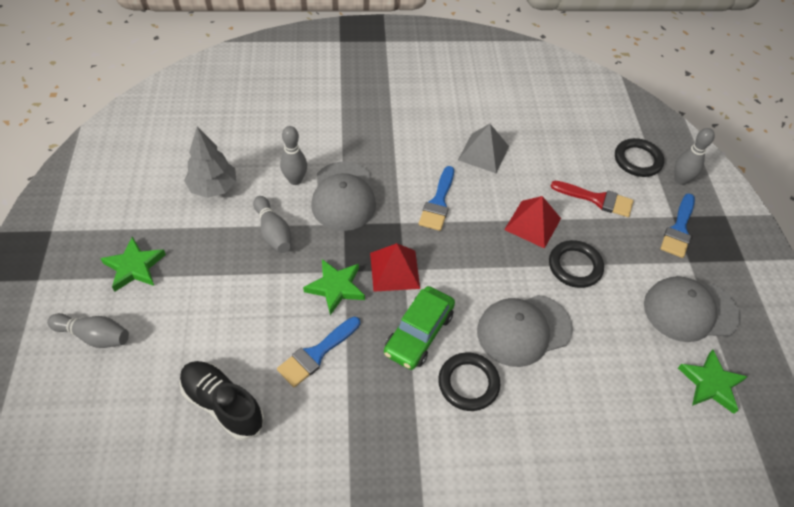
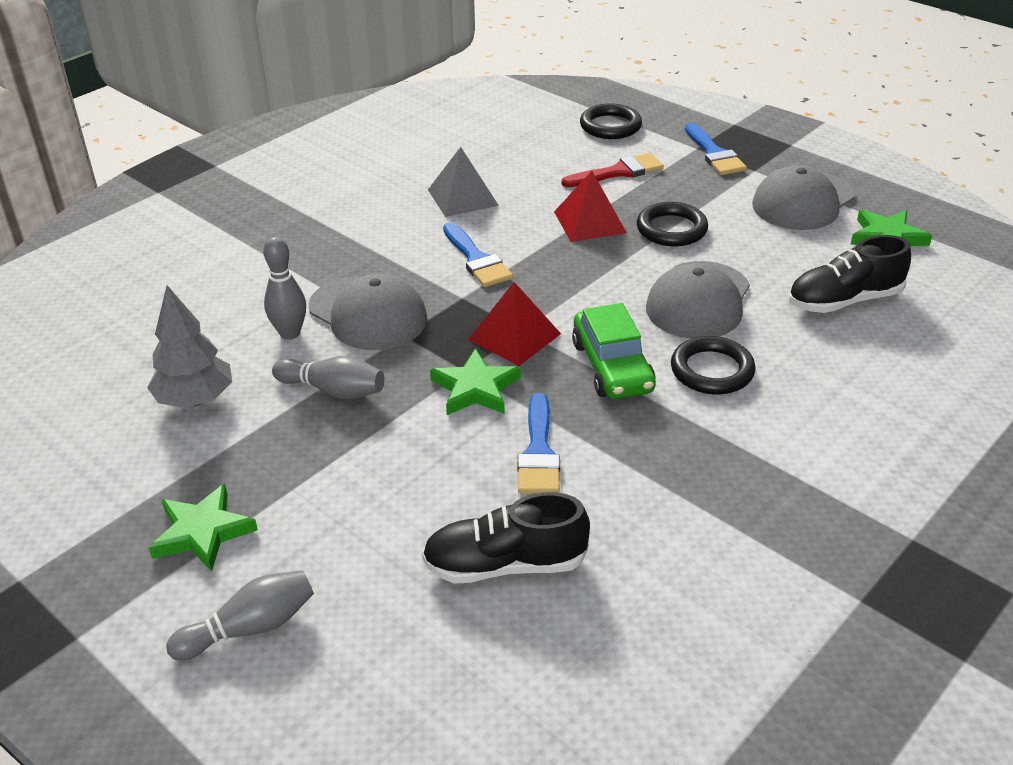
camera: 40 degrees left, 15 degrees down
grey bowling pin [674,128,715,185] -> none
none -> black shoe [788,235,911,313]

